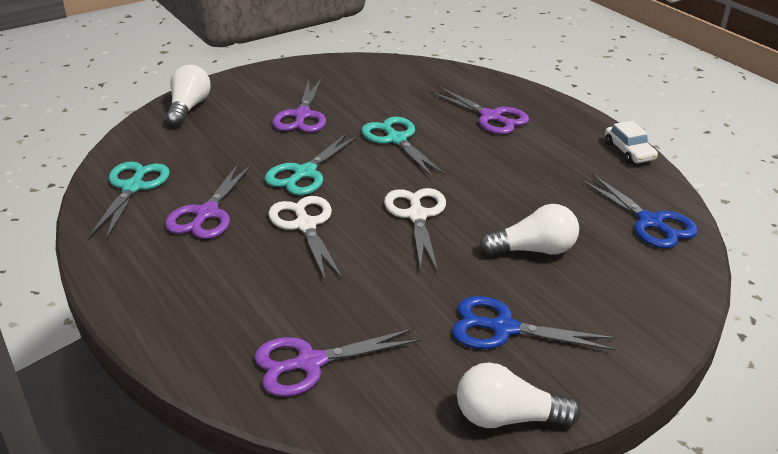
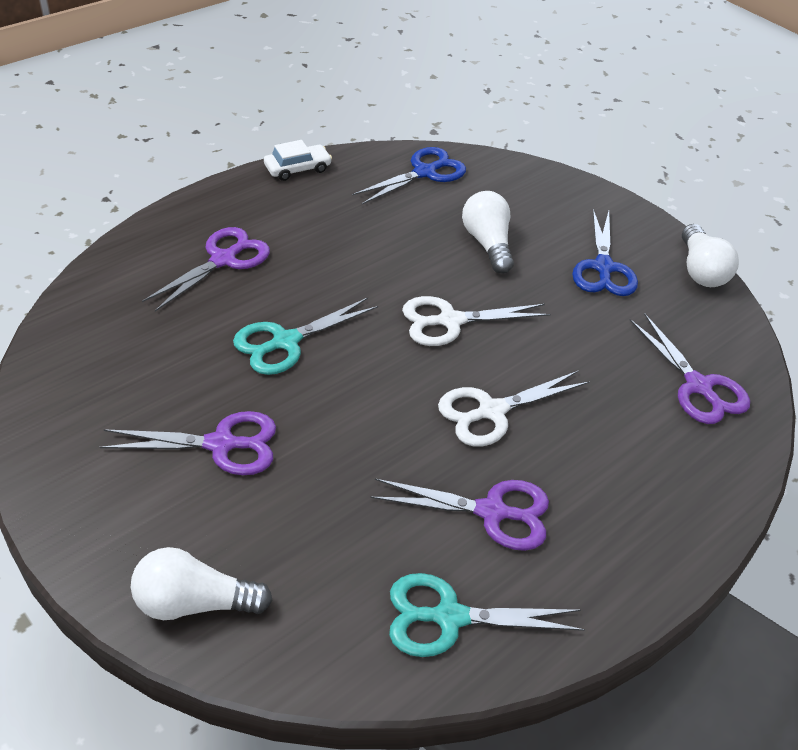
camera: 100 degrees left, 10 degrees up
turquoise scissors [265,133,359,195] -> none

